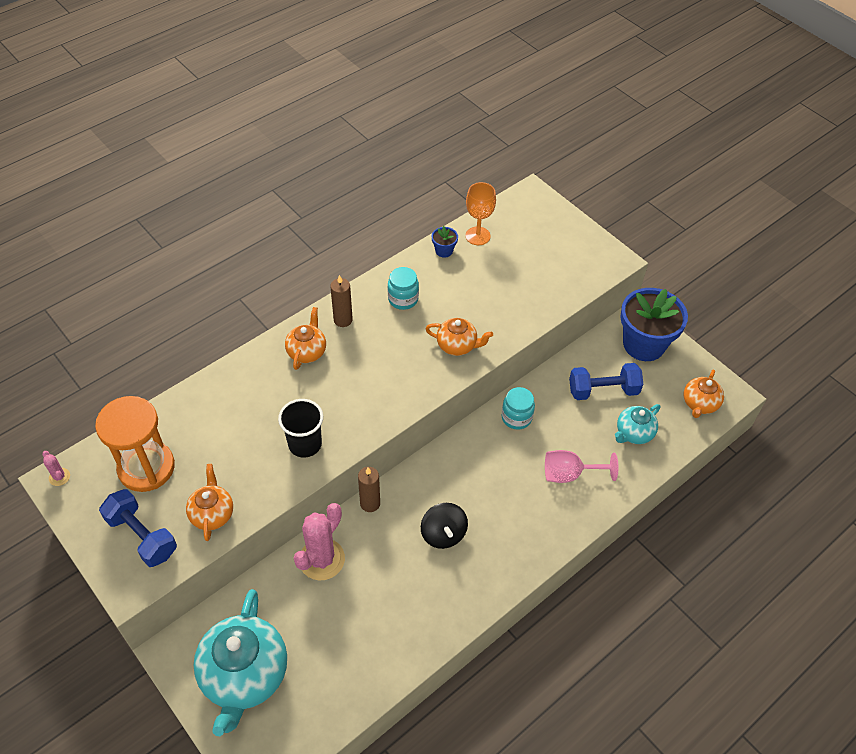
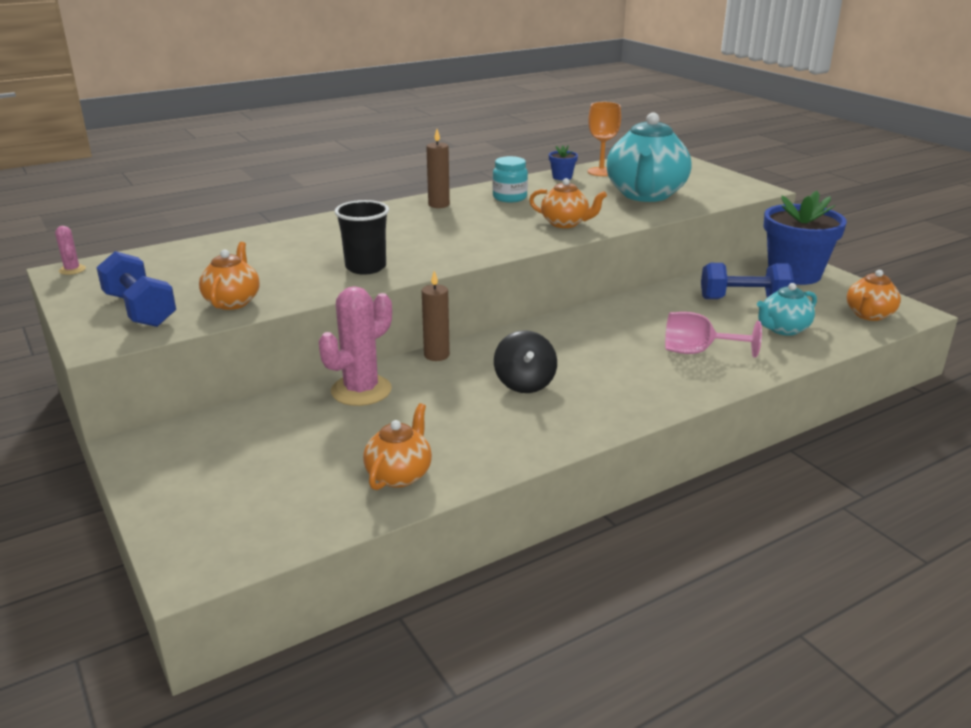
camera: 10 degrees right, 25 degrees down
orange hourglass [95,396,175,492] -> none
turquoise teapot [193,589,287,736] -> turquoise teapot moved to [607,112,692,202]
orange teapot [285,307,326,370] -> orange teapot moved to [363,403,432,490]
turquoise jar [502,387,535,430] -> none

